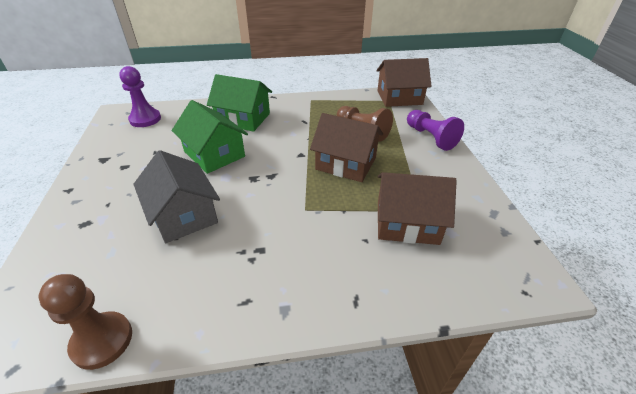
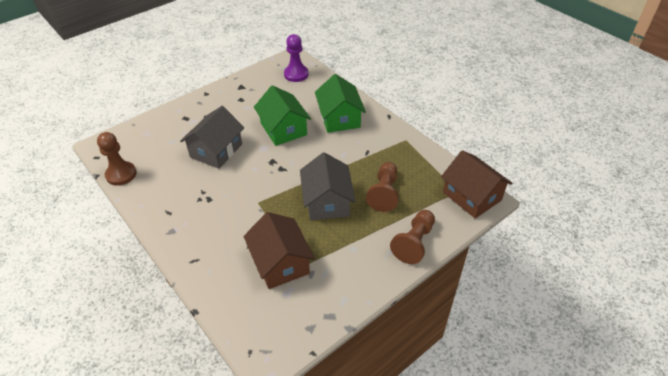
camera: 60 degrees right, 5 degrees up
green house [172,100,248,174] -> green house turned 45 degrees counterclockwise [254,85,311,146]
brown house [310,113,383,182] -> grey house [300,152,355,220]
purple pawn [407,110,464,151] -> brown pawn [390,210,435,264]

